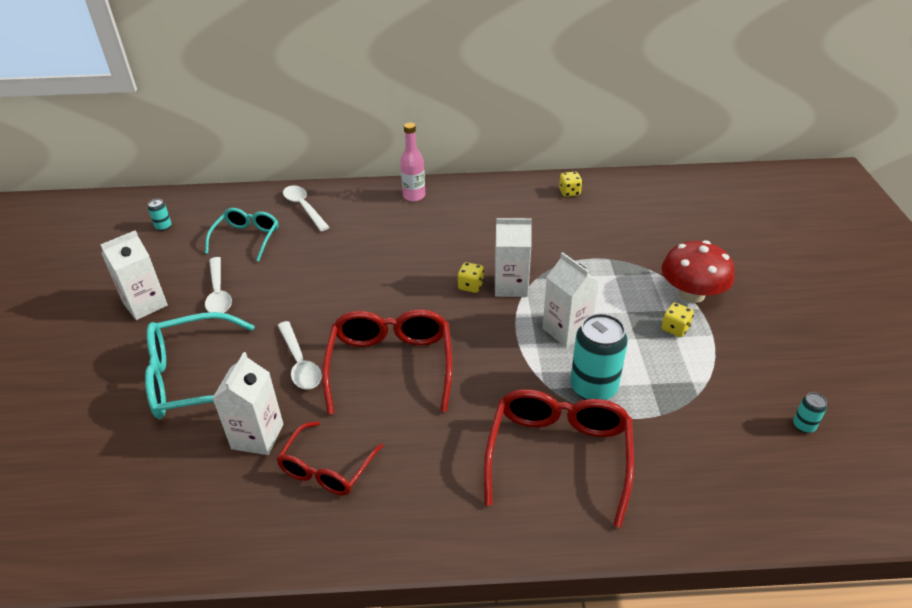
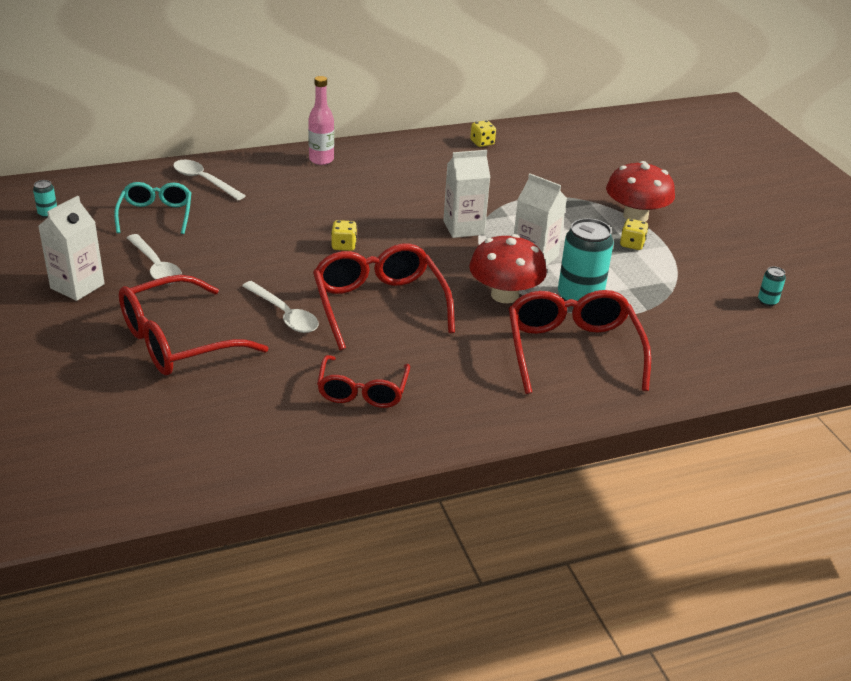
camera: 20 degrees left, 5 degrees down
turquoise glasses [145,312,254,419] -> red glasses [119,275,268,375]
white carton [212,352,283,455] -> none
yellow dice [458,262,484,293] -> yellow dice moved to [331,220,357,251]
none -> red mushroom [469,234,547,303]

